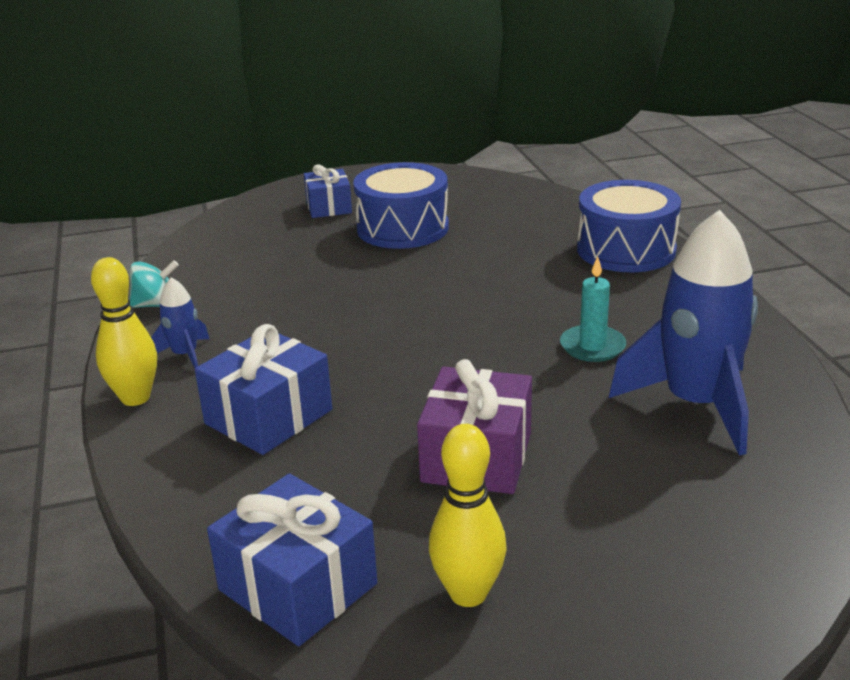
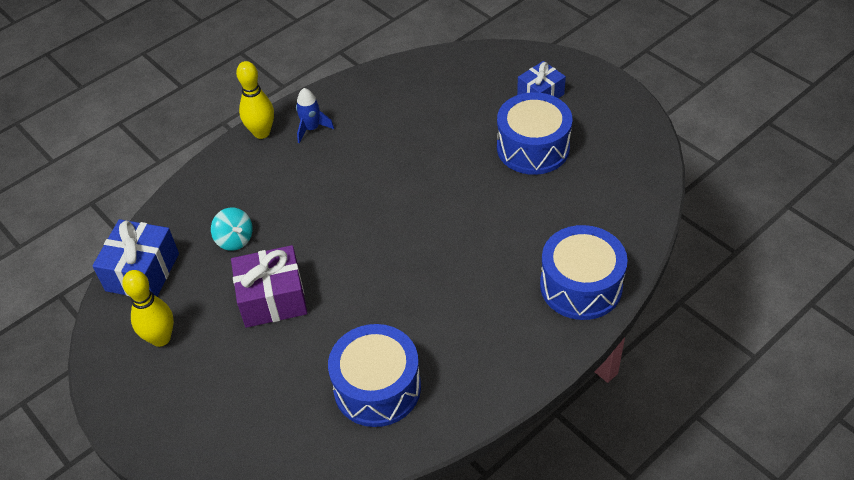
camera: 65 degrees right, 20 degrees up
turquoise spinning top [129,260,179,308] -> turquoise spinning top moved to [211,208,253,251]
blue gift [195,324,332,455] -> none
turquoise candle [560,256,626,362] -> none
blue rocket [609,210,758,456] -> blue drum [328,324,421,427]

